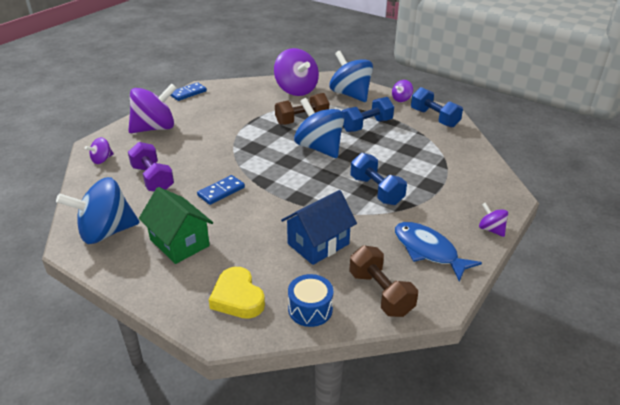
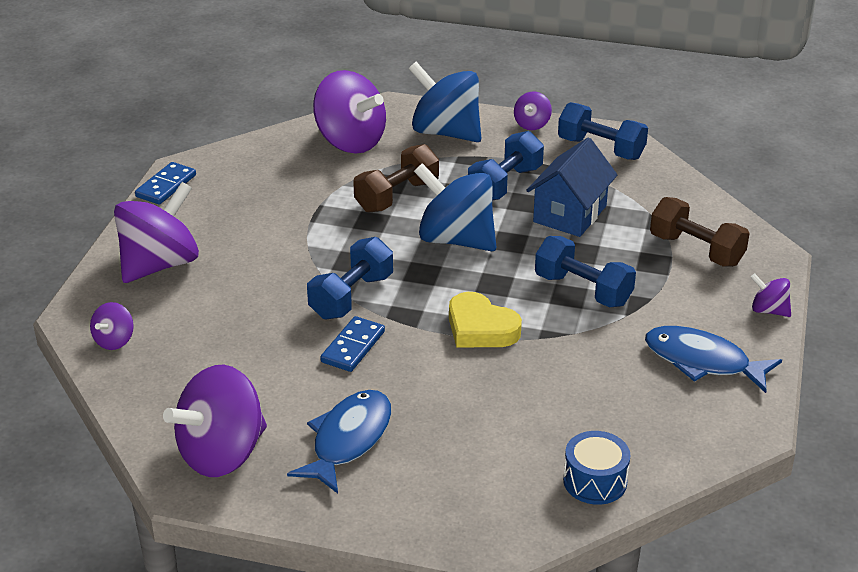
camera: 20 degrees left, 0 degrees up
blue spinning top [56,177,140,244] -> purple spinning top [163,365,267,477]
purple dumbbell [128,142,174,191] -> none
green house [139,187,213,264] -> blue fish [287,390,391,494]
yellow heart [209,267,265,319] -> yellow heart moved to [449,292,522,348]
blue house [281,190,357,265] -> blue house moved to [526,138,617,237]
brown dumbbell [349,245,418,317] -> brown dumbbell moved to [650,197,750,267]
none -> blue dumbbell [307,237,393,319]

